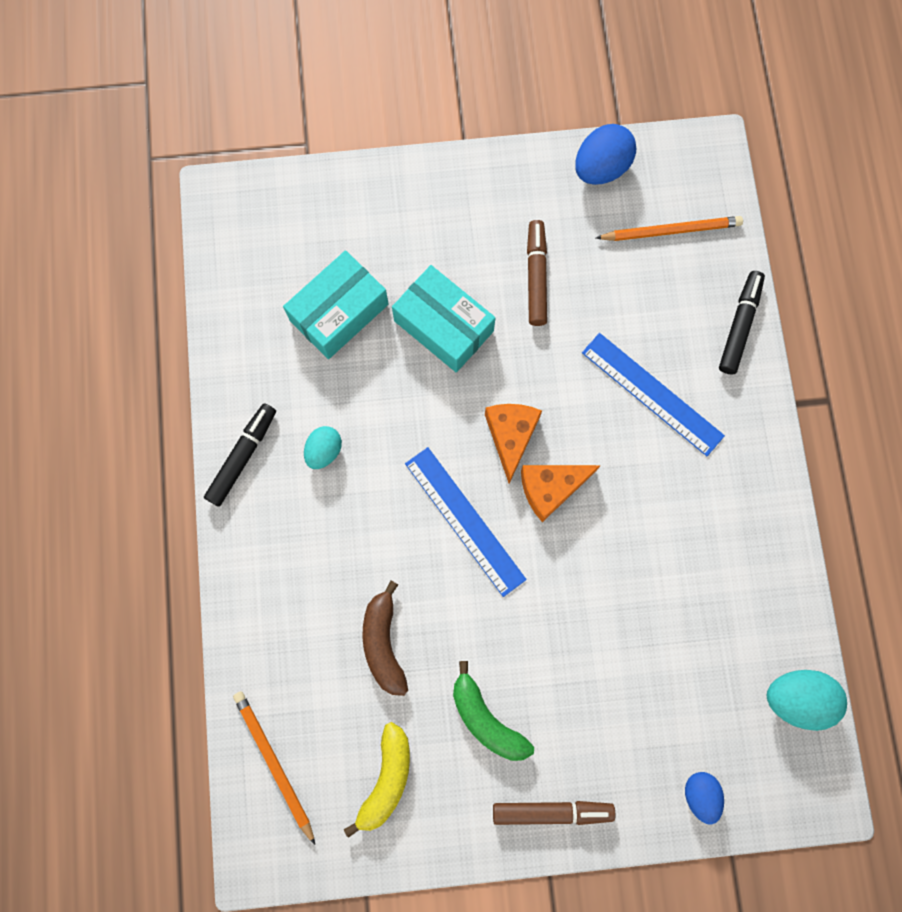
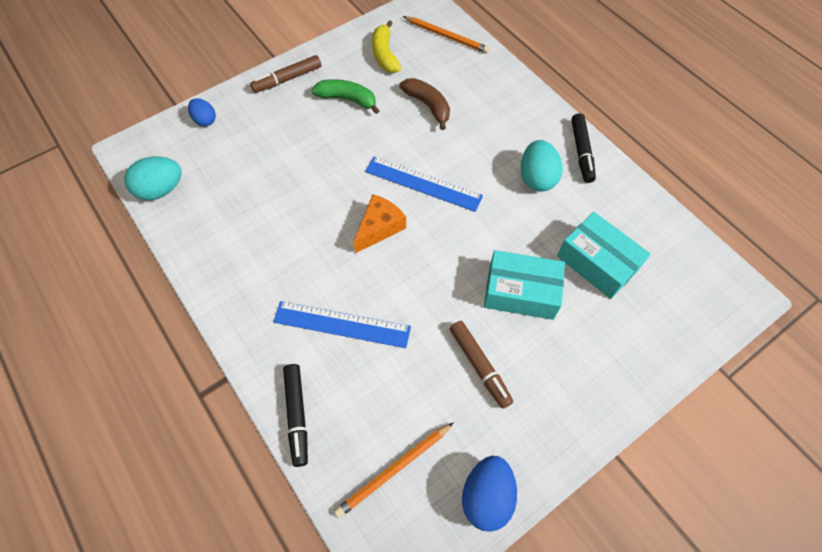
camera: 150 degrees right, 15 degrees down
turquoise box [283,250,389,359] -> turquoise box turned 60 degrees counterclockwise [557,212,651,299]
turquoise egg [304,426,342,469] -> turquoise egg [521,140,563,192], size x1.59
orange cheese [485,404,542,484] -> none

